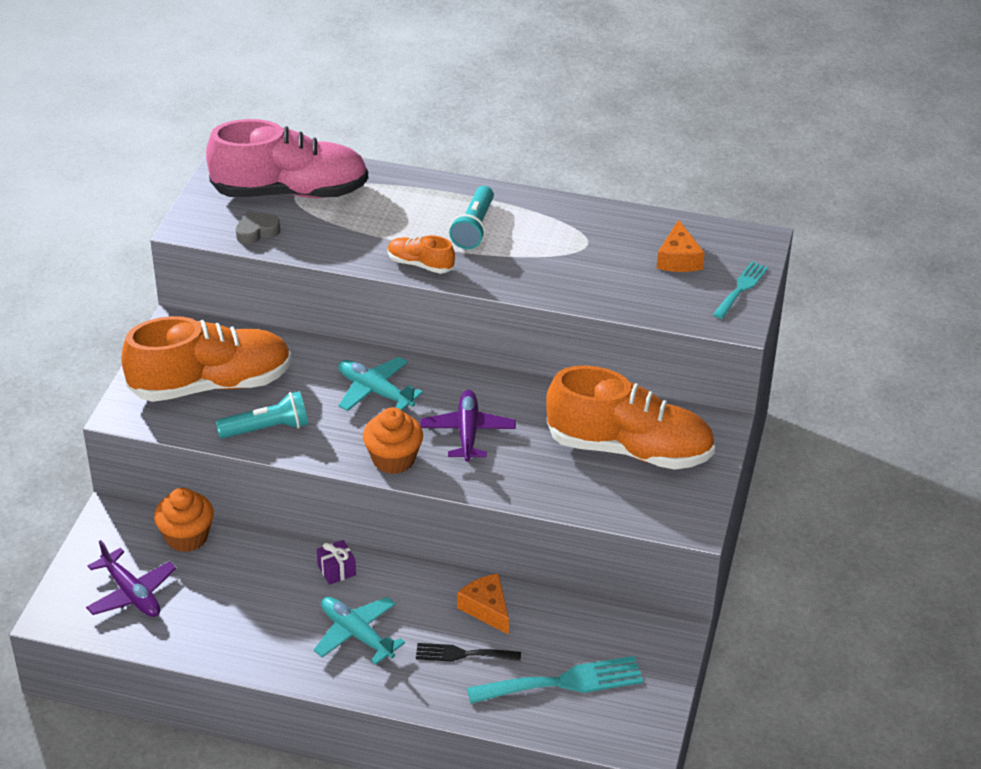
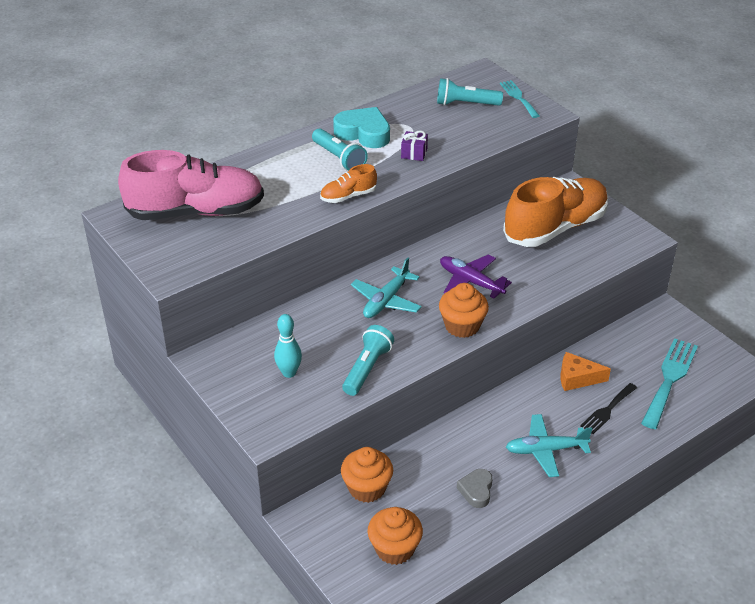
camera: 50 degrees left, 0 degrees up
purple plane [86,540,176,617] -> orange cupcake [368,507,423,565]
orange shoe [121,316,292,402] -> turquoise bowling pin [274,314,302,378]
pink shoe [206,119,368,198] -> pink shoe turned 45 degrees clockwise [118,150,264,220]
grey heart [236,211,280,244] -> grey heart moved to [457,469,493,508]
purple gift [317,540,356,585] -> purple gift moved to [401,130,428,161]
turquoise plane [338,357,423,411] -> turquoise plane turned 45 degrees counterclockwise [351,257,422,318]
orange cheese [657,220,705,272] -> turquoise flashlight [437,78,503,106]
none -> turquoise heart [333,107,390,148]

